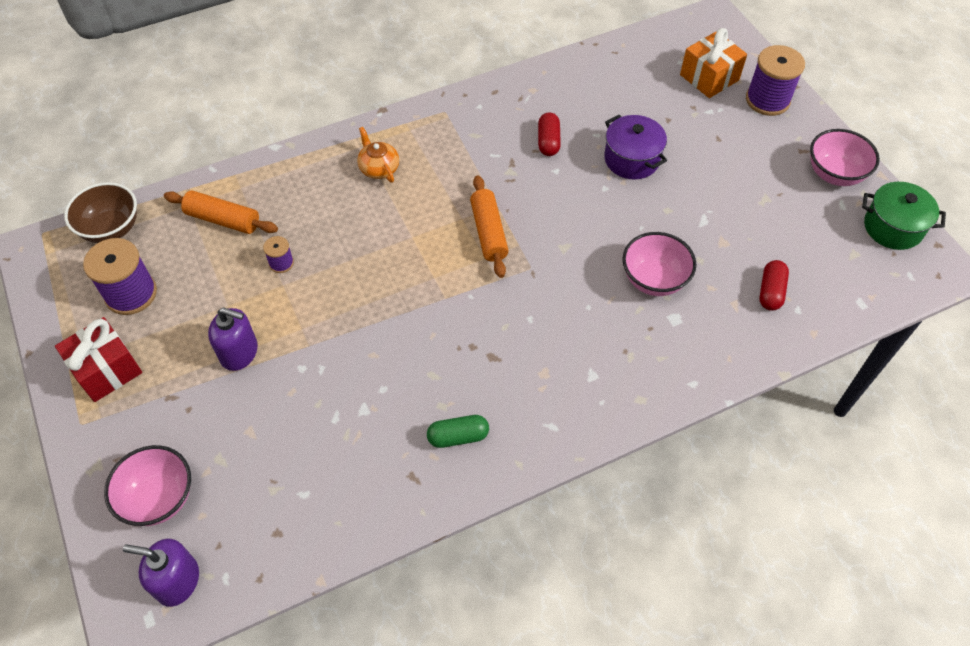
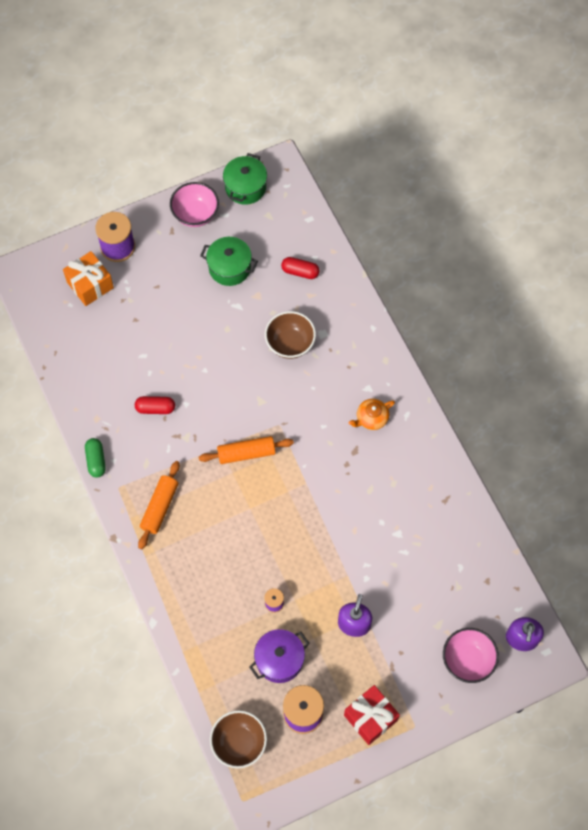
camera: 90 degrees left, 10 degrees up
orange rolling pin [164,190,278,234] -> orange rolling pin moved to [138,461,180,549]
orange teapot [357,127,399,183] -> orange teapot moved to [348,399,395,430]
green capsule [427,415,489,448] -> green capsule moved to [85,438,106,478]
purple pot [604,115,667,179] -> purple pot moved to [249,629,310,683]
pink bowl [622,232,696,296] -> brown bowl [265,311,316,359]
none -> green pot [200,237,258,286]

